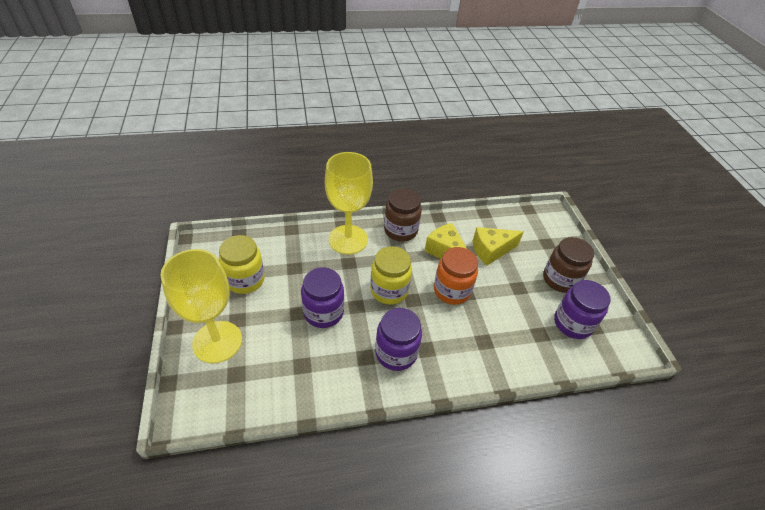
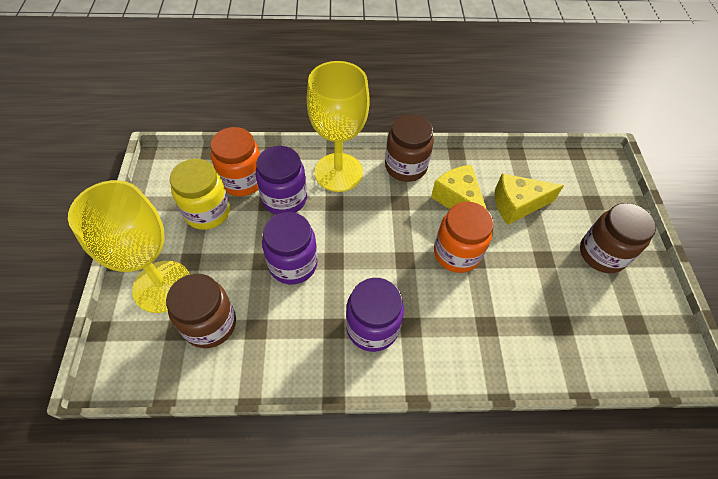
camera: 10 degrees right, 10 degrees up
yellow jar [370,246,412,305] -> none
purple jar [554,280,611,339] -> purple jar moved to [255,146,307,215]
none -> brown jar [166,274,236,348]
none -> orange jar [210,127,260,196]

